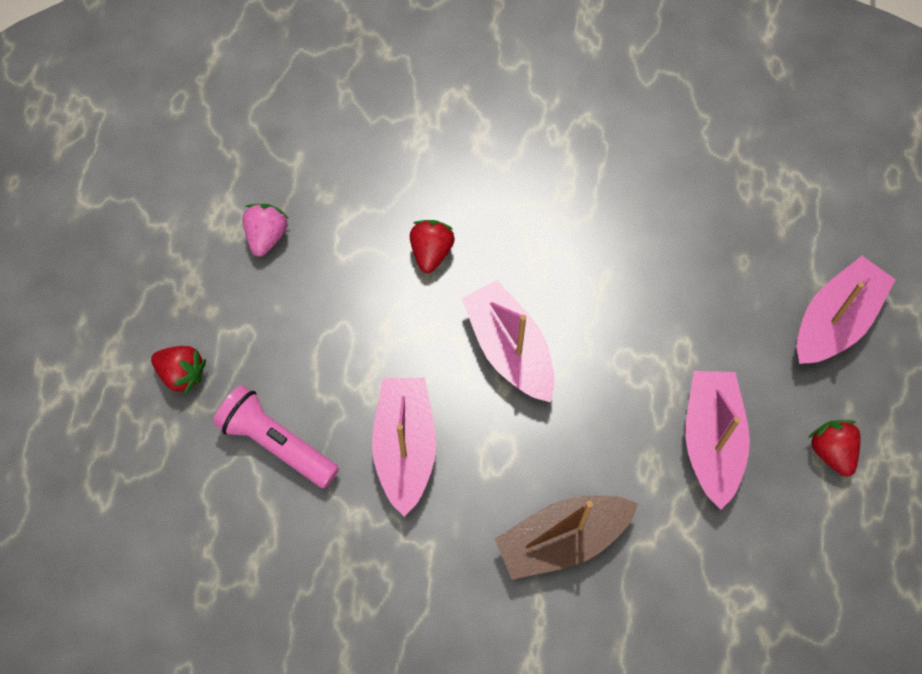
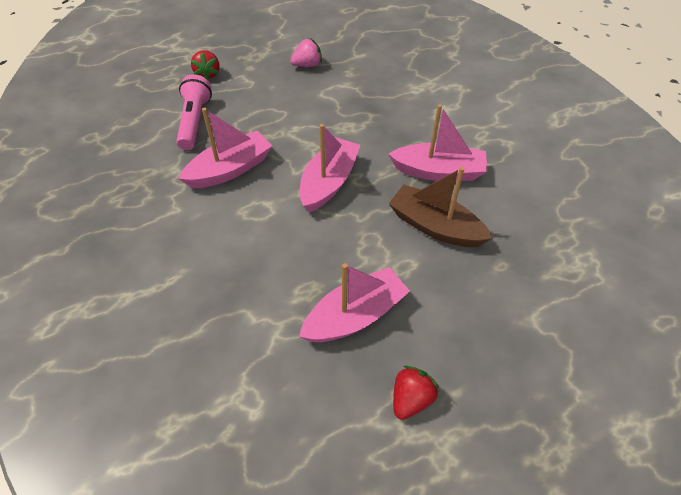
camera: 55 degrees right, 15 degrees down
red strawberry [410,220,455,273] -> none
brown boat [495,495,638,580] -> brown boat moved to [389,167,493,247]
pink boat [797,256,896,364] -> pink boat moved to [388,104,488,181]

